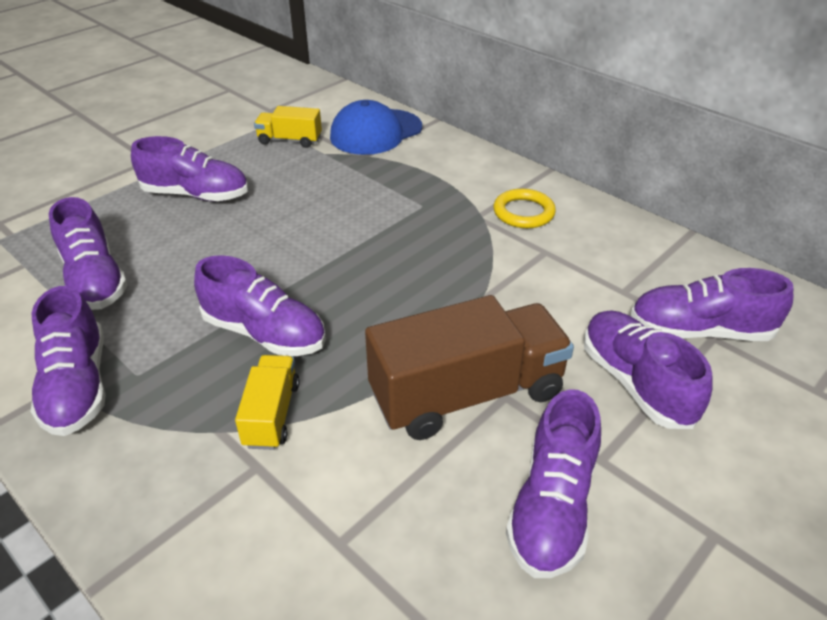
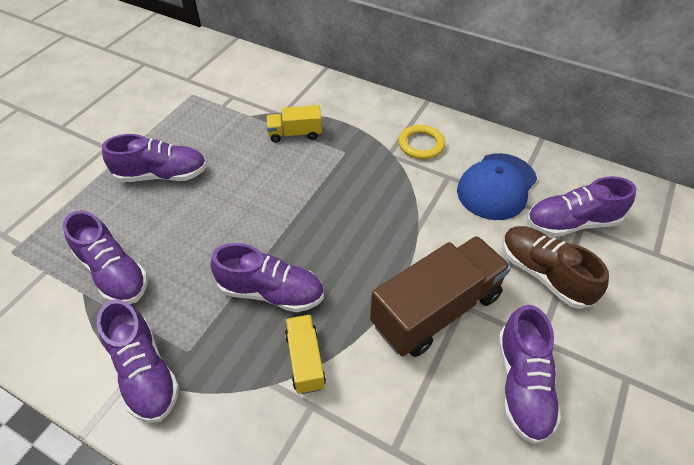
camera: 15 degrees left, 10 degrees up
yellow truck [254,106,322,148] -> yellow truck moved to [267,105,322,143]
blue cap [330,100,422,155] -> blue cap moved to [457,153,537,220]
purple shoe [584,310,713,429] -> brown shoe [503,226,609,309]

